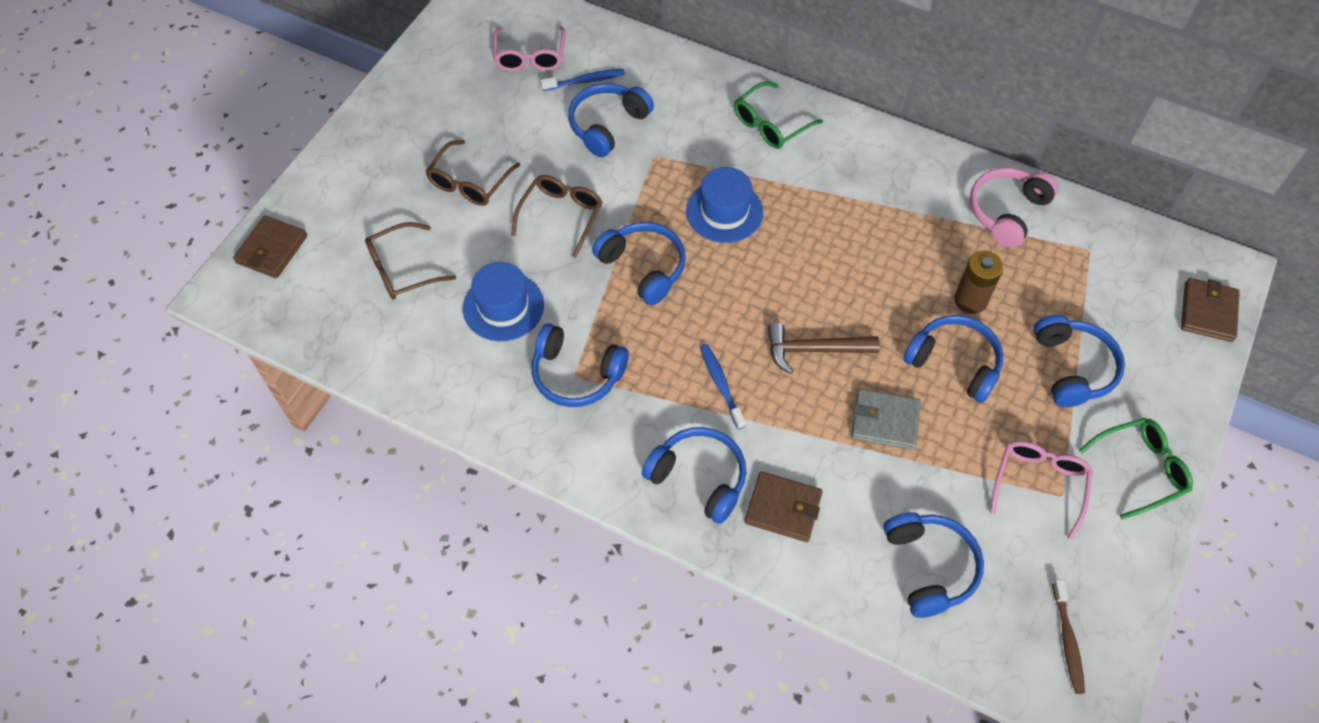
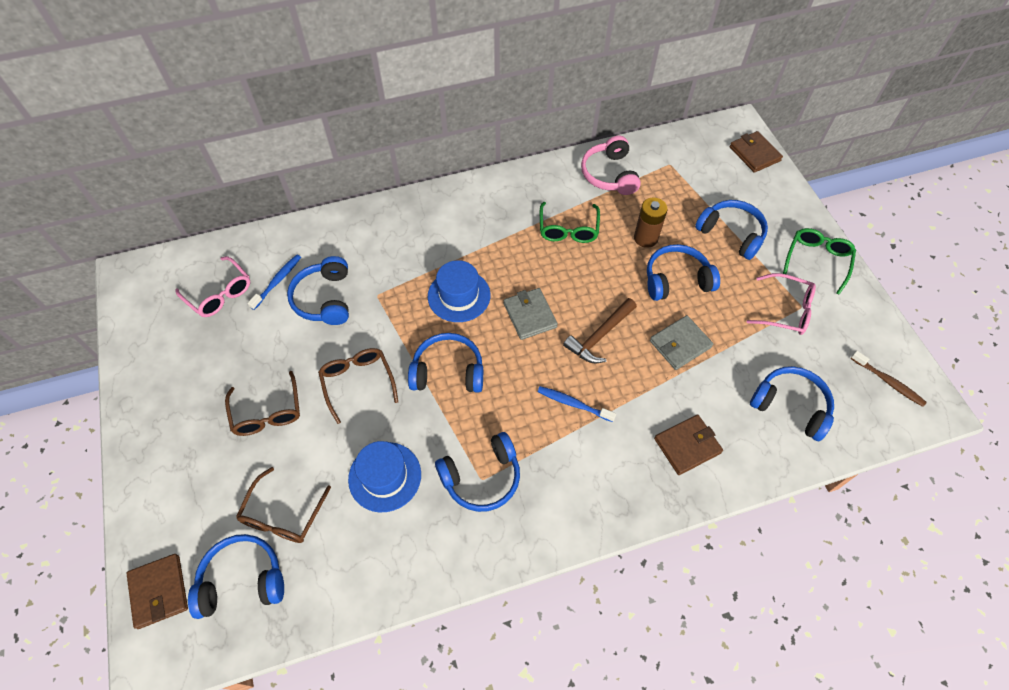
camera: 45 degrees left, 0 degrees up
blue headphones [642,427,746,524] -> blue headphones moved to [188,534,284,619]
green glasses [734,82,823,149] -> green glasses moved to [540,202,600,243]
pink glasses [990,441,1093,540] -> pink glasses turned 135 degrees clockwise [747,273,816,335]
none -> grey wallet [504,288,558,340]

